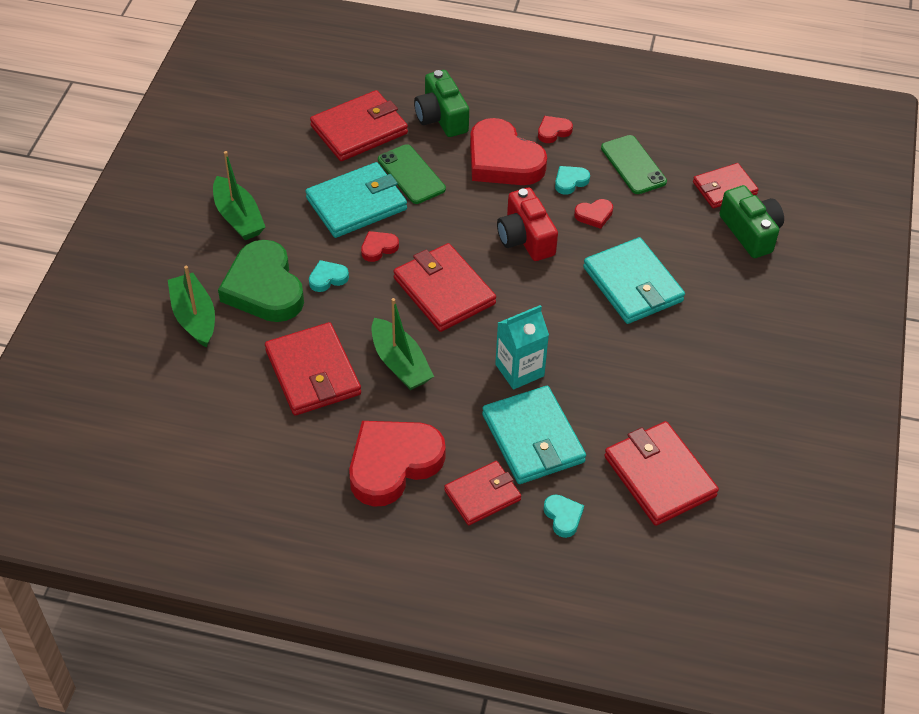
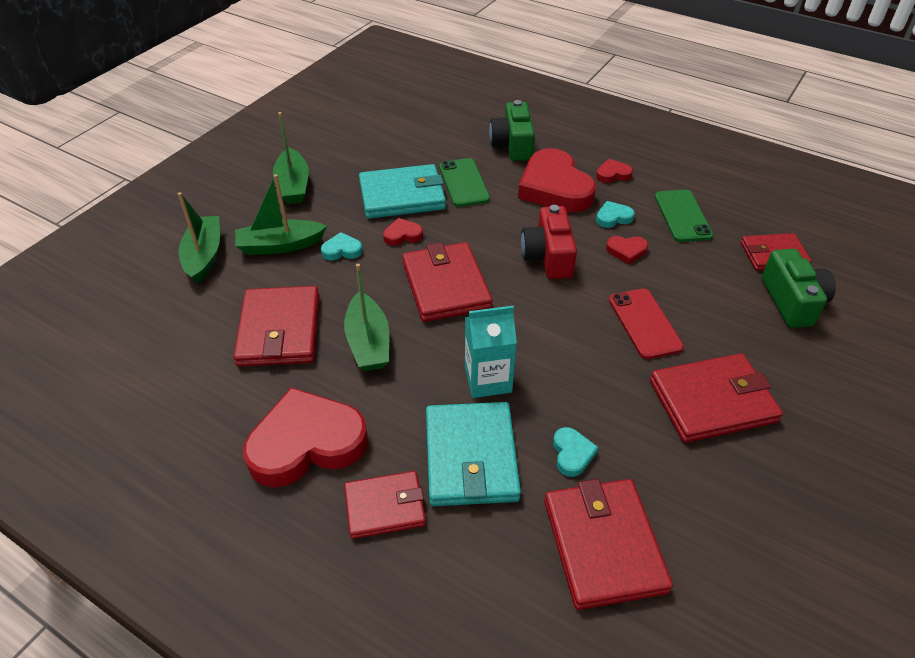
camera: 20 degrees right, 5 degrees down
green heart [218,240,304,322] -> green boat [235,174,327,255]
red wallet [310,90,408,161] -> red wallet moved to [650,353,783,443]
turquoise heart [544,495,584,538] -> turquoise heart moved to [553,427,598,477]
turquoise wallet [583,237,685,324] -> red phone [609,288,684,359]

